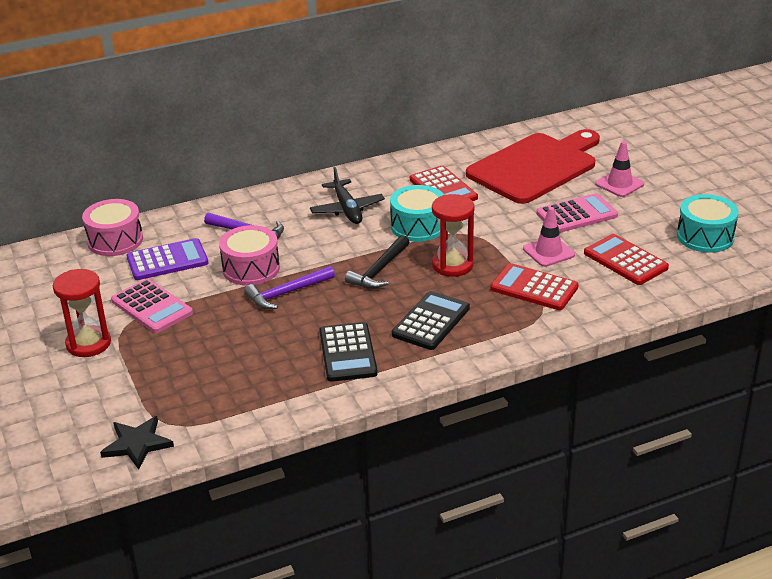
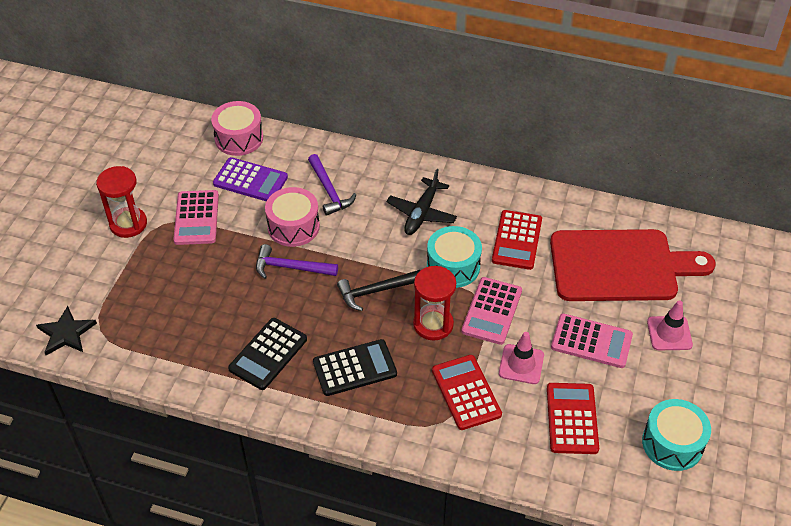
camera: 40 degrees right, 15 degrees up
none -> pink calculator [461,277,522,345]

